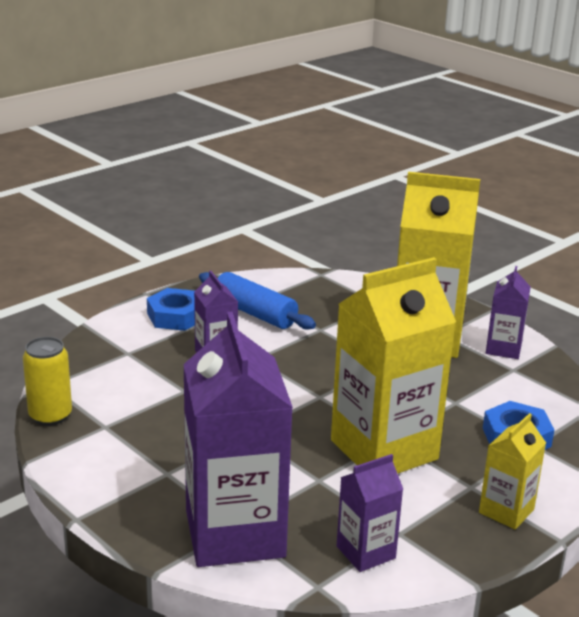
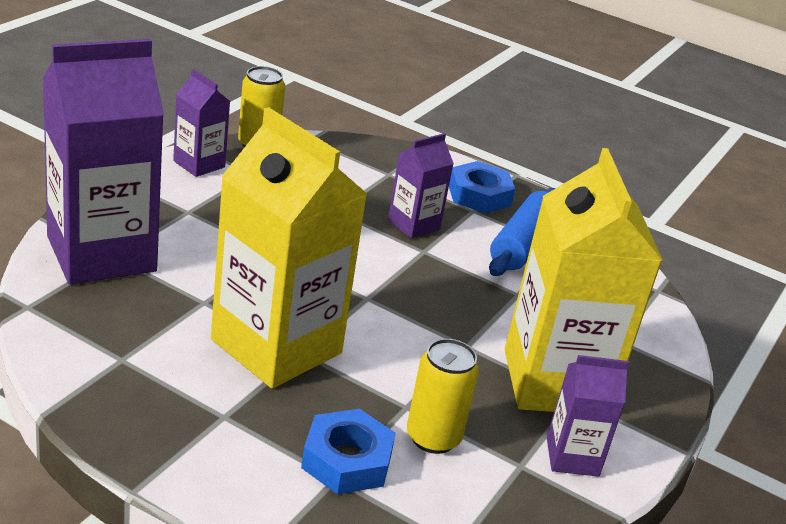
camera: 70 degrees right, 5 degrees up
purple carton [337,454,403,572] -> purple carton moved to [173,69,230,177]
yellow carton [479,413,546,530] -> none
none -> yellow can [407,339,479,454]

